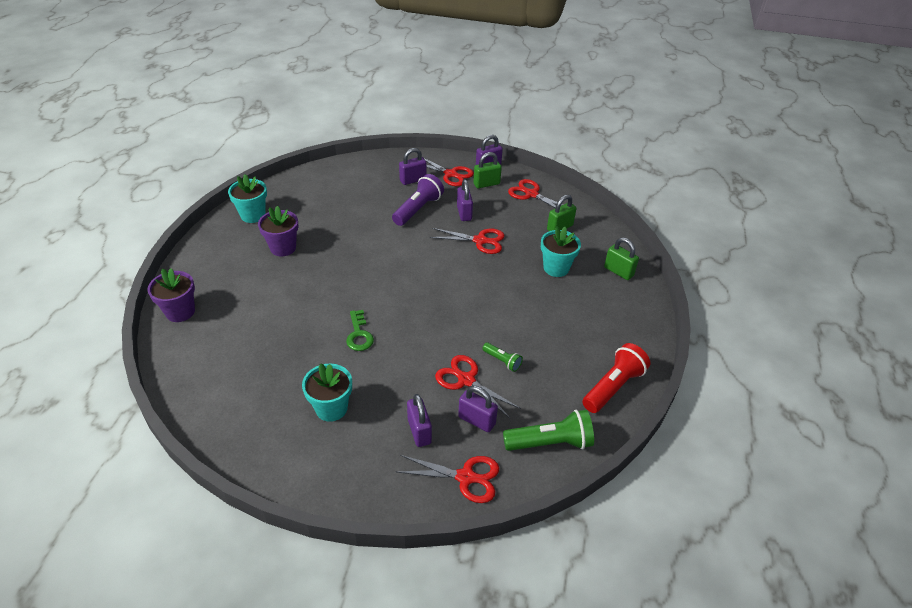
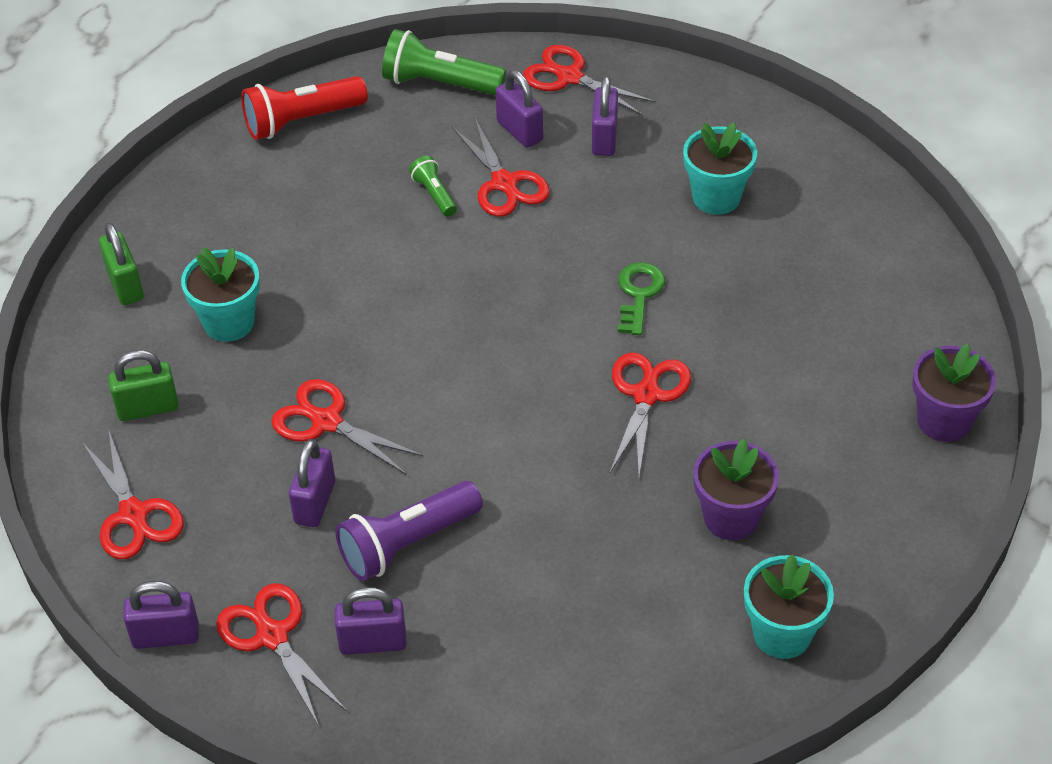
camera: 155 degrees left, 5 degrees up
green padlock [473,152,502,188] -> none
none -> red scissors [610,352,691,476]

